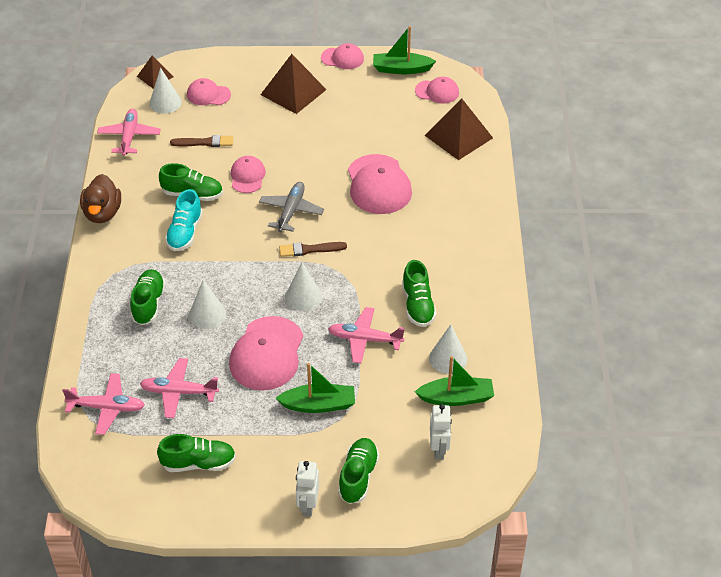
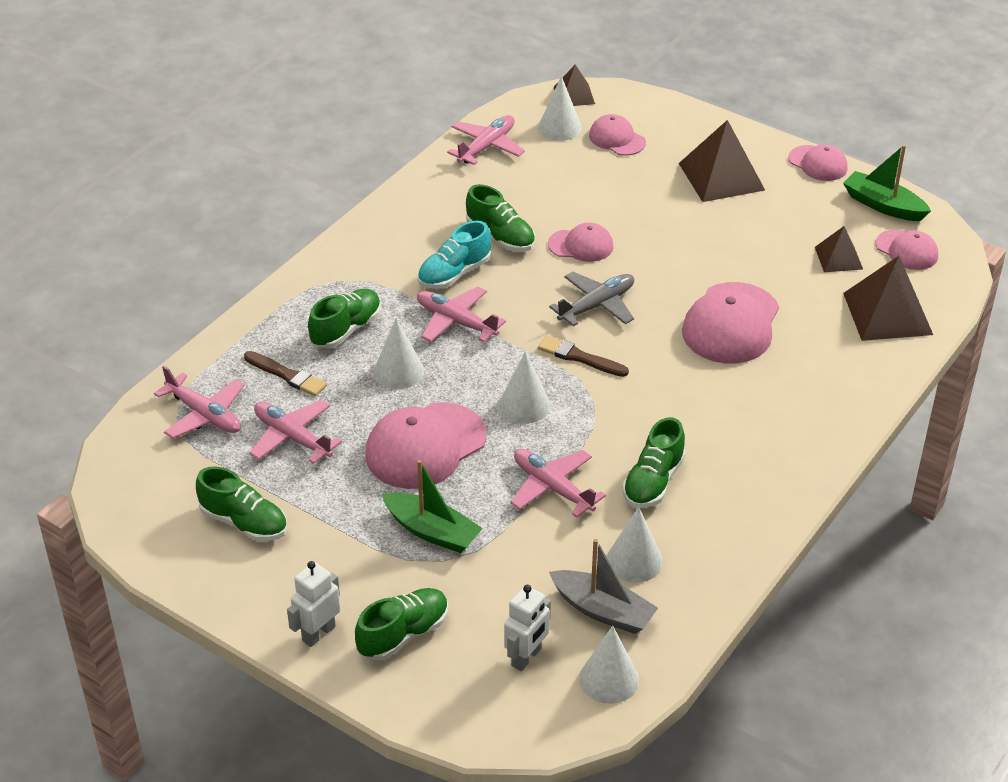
camera: 35 degrees right, 5 degrees down
brown duck [80,174,121,223] -> none
brown brush [170,135,233,147] -> brown brush moved to [244,351,327,396]
pink cap [231,156,266,193] -> pink cap turned 60 degrees clockwise [548,223,613,262]
green boat [415,356,494,406] -> grey boat [549,539,658,634]
none -> pink plane [417,287,506,342]
none -> white cone [579,626,639,704]
none -> brown pyramid [815,226,863,272]

